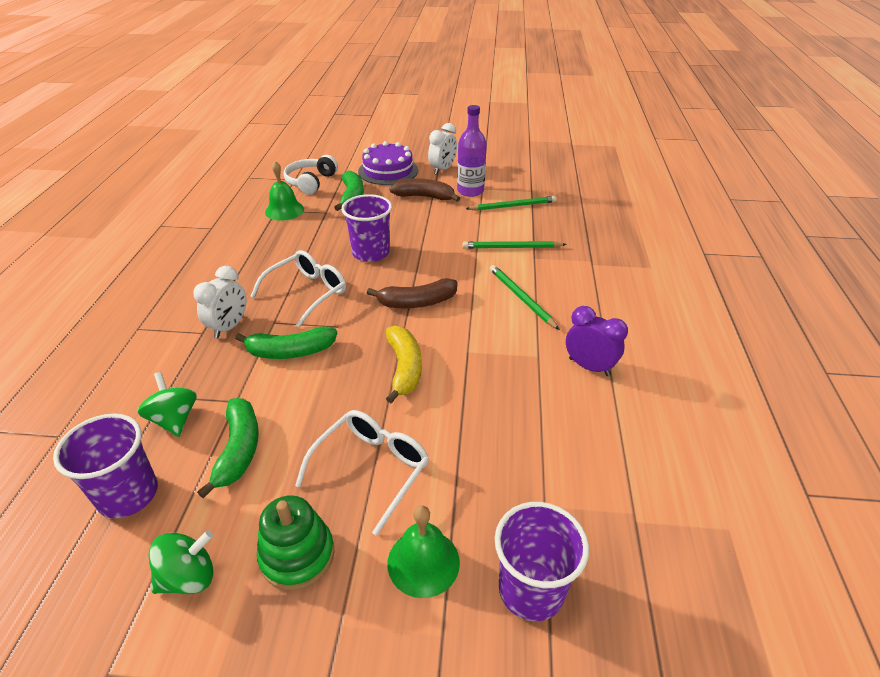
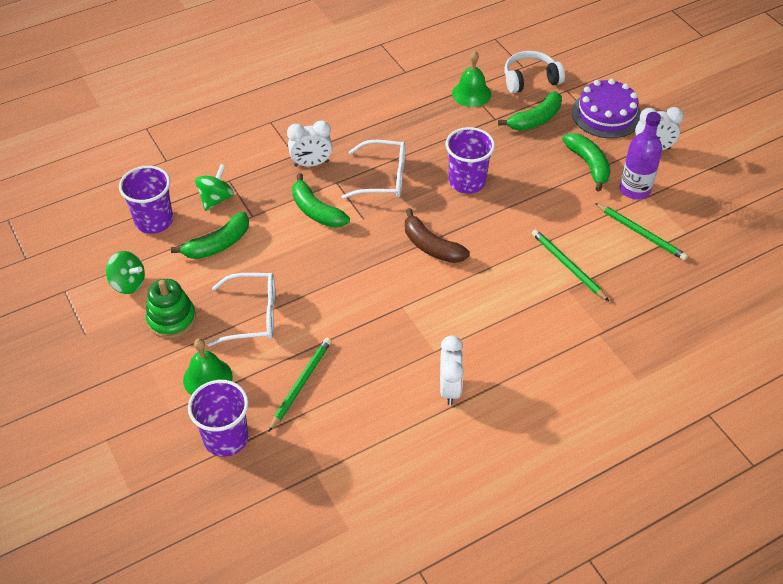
camera: 55 degrees right, 10 degrees up
yellow banana [386,326,422,403] -> none
brown banana [390,178,460,202] -> green banana [562,133,611,192]
green pencil [490,265,560,330] -> green pencil moved to [268,338,331,432]
purple clock [566,306,628,376] -> white clock [440,335,464,405]

